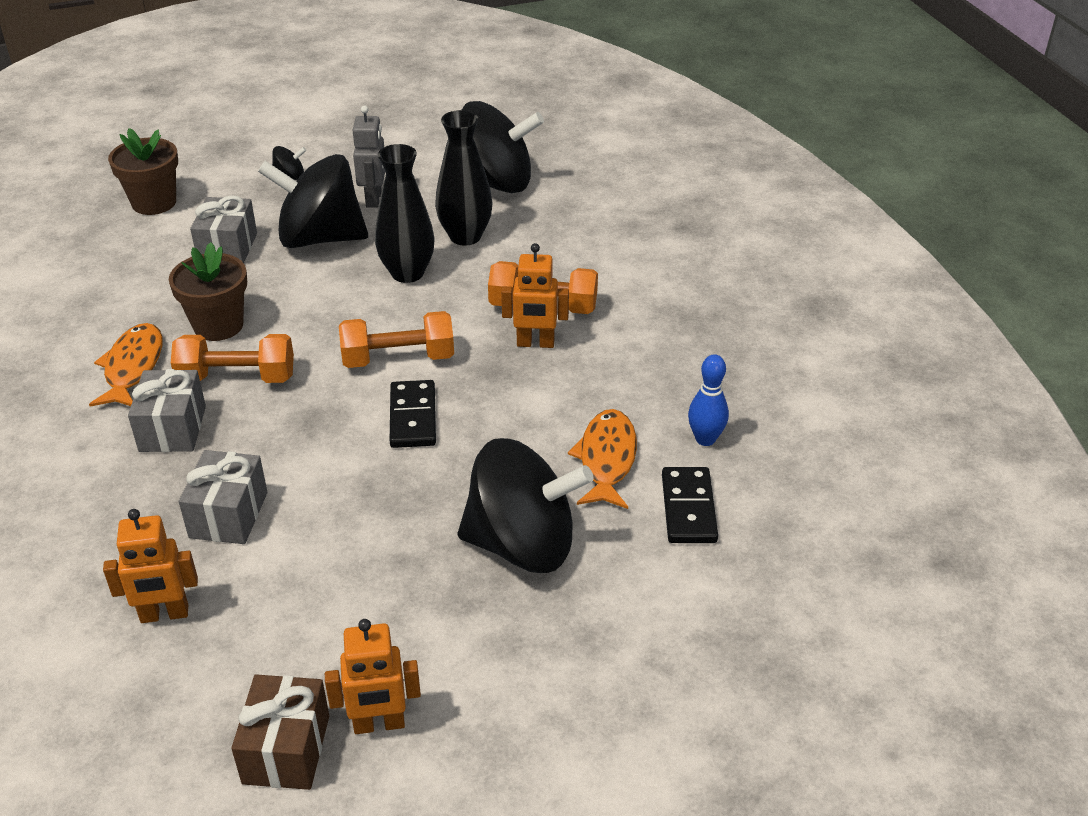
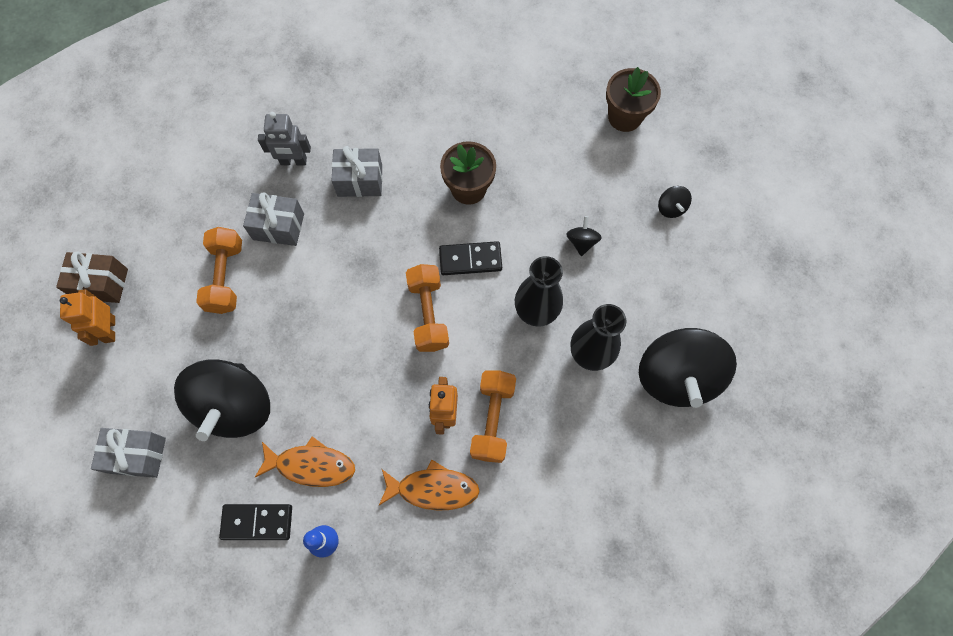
camera: 90 degrees right, 30 degrees up
orange fish [89,323,163,406] -> orange fish moved to [379,460,480,511]
orange robot [103,509,198,623] -> none
orange dumbbell [171,334,294,383] -> orange dumbbell moved to [196,227,242,314]
grey gift [190,195,257,263] -> grey gift moved to [91,428,166,478]
black spinning top [258,154,368,248] -> black spinning top [566,216,602,256], size x0.40
grey robot [353,106,385,208] -> grey robot moved to [258,112,311,166]
black domino [390,380,436,448] -> black domino moved to [439,241,502,275]

